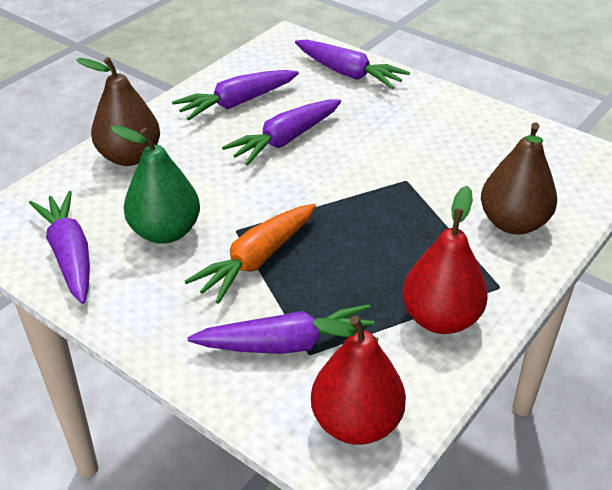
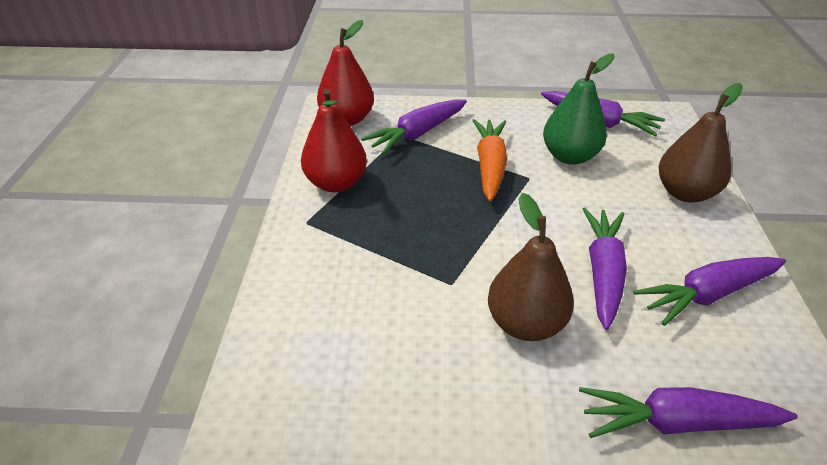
camera: 145 degrees right, 0 degrees up
purple carrot [172,70,299,121] -> purple carrot turned 135 degrees counterclockwise [633,257,786,326]
brown pear [481,123,557,234] -> brown pear moved to [488,193,574,341]

